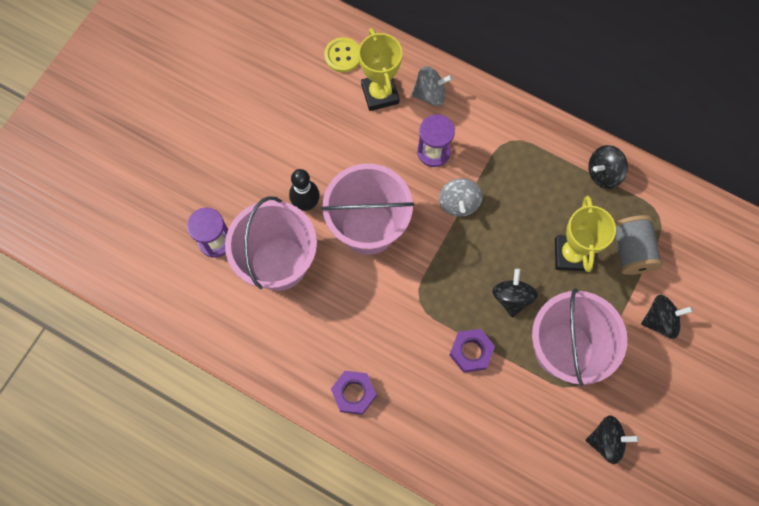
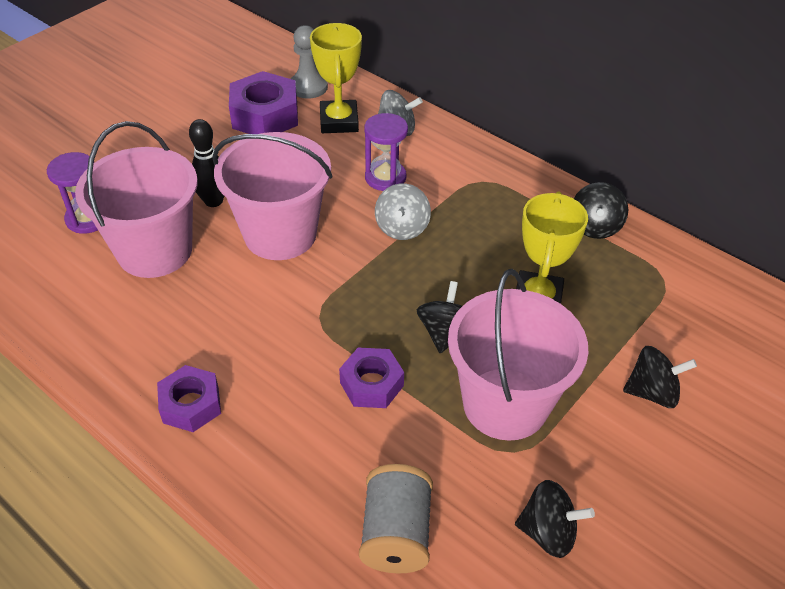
camera: 10 degrees right, 25 degrees down
yellow button [324,37,360,73] -> grey pawn [291,25,328,99]
black spinning top [588,145,628,189] -> black spinning top turned 60 degrees counterclockwise [574,182,628,239]
grey spool [615,215,663,275] -> grey spool moved to [359,464,433,573]
none -> purple nut [229,71,298,134]

